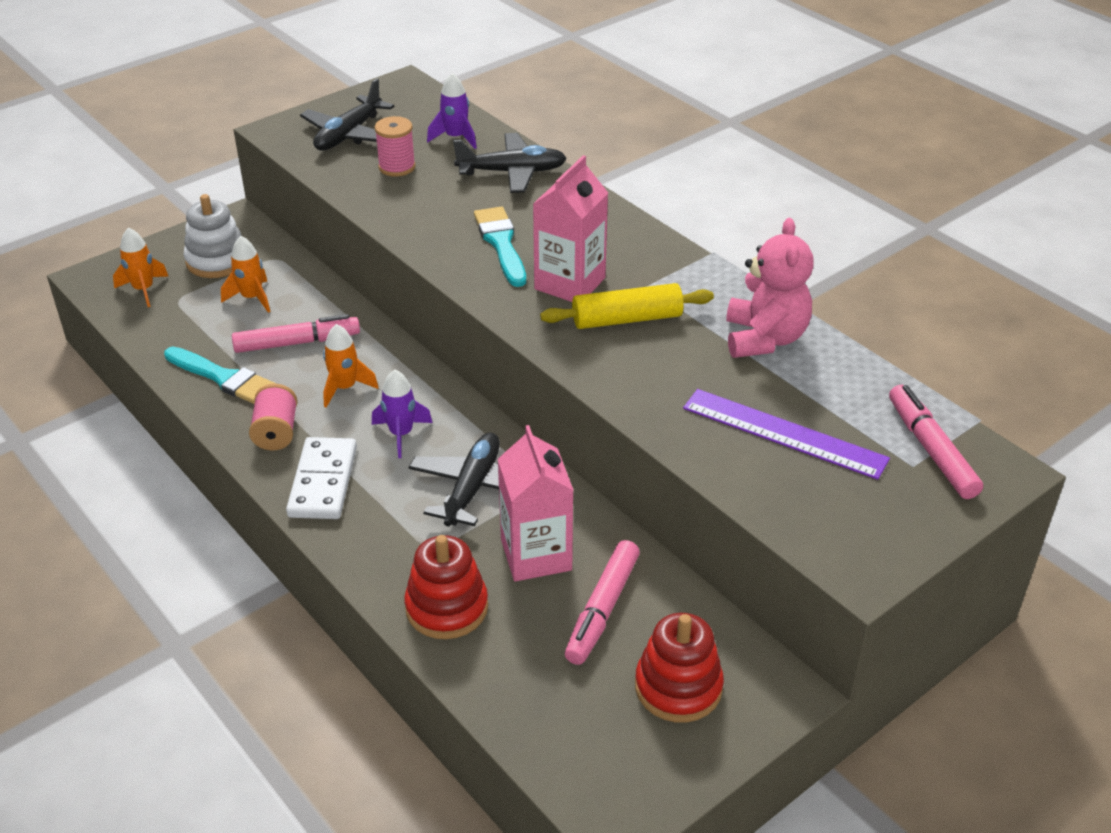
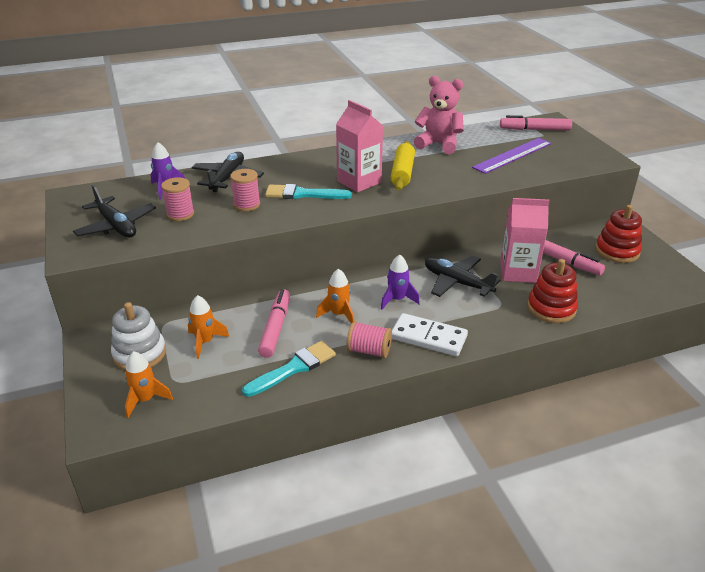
camera: 70 degrees left, 5 degrees down
none -> pink spool [230,169,260,211]

